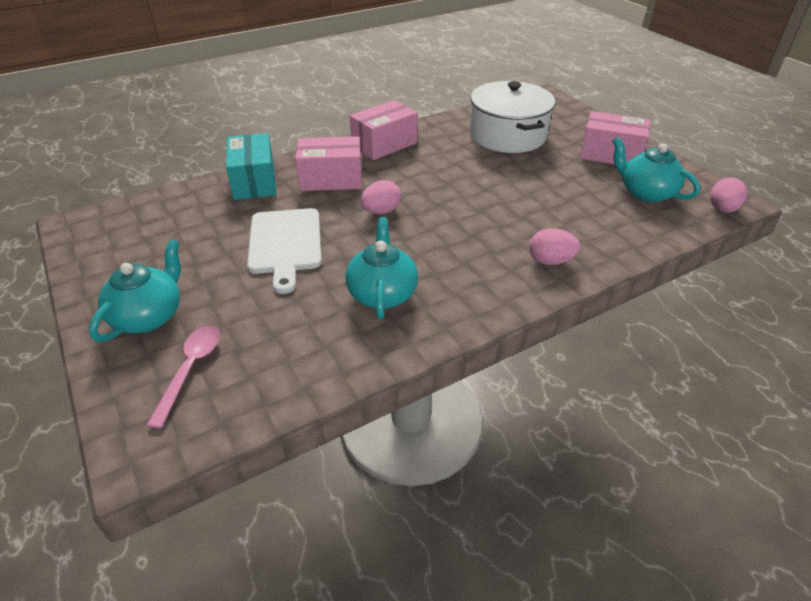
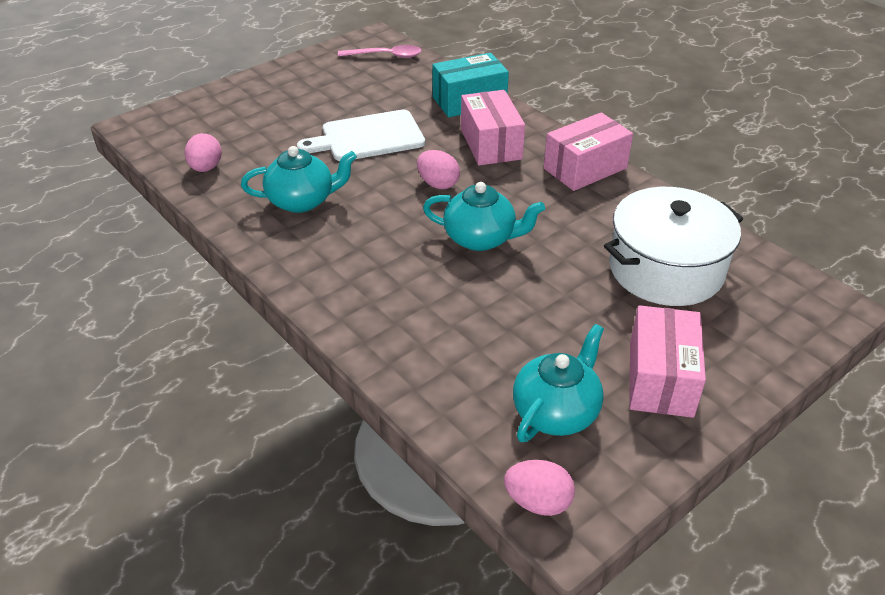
camera: 80 degrees right, 0 degrees up
turquoise teapot [89,239,181,342] -> turquoise teapot moved to [423,182,545,251]
pink spoon [147,326,220,429] -> pink spoon moved to [338,45,422,58]
pink box [350,100,418,160] -> pink box turned 75 degrees counterclockwise [544,112,633,191]
pink egg [529,228,580,265] -> pink egg moved to [185,133,222,172]

